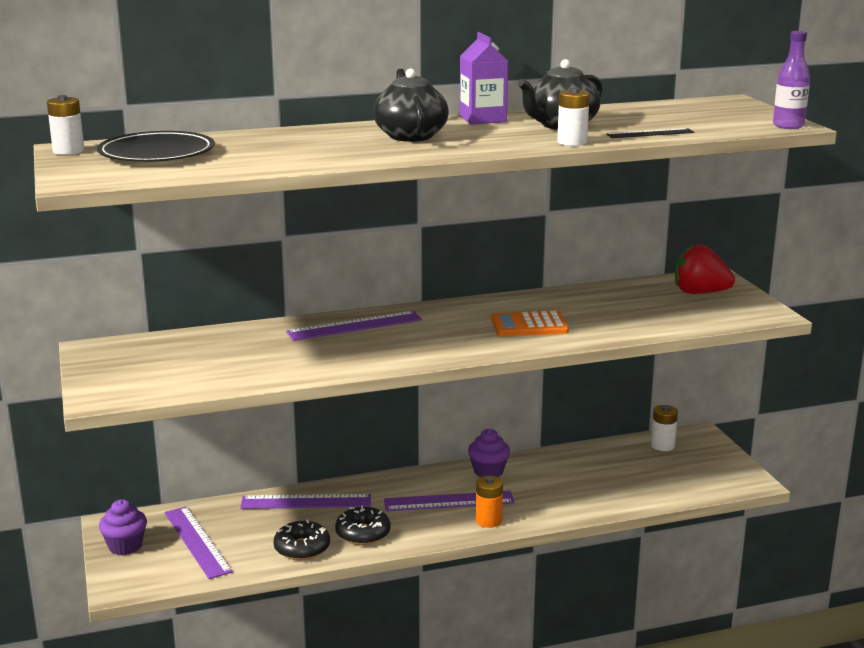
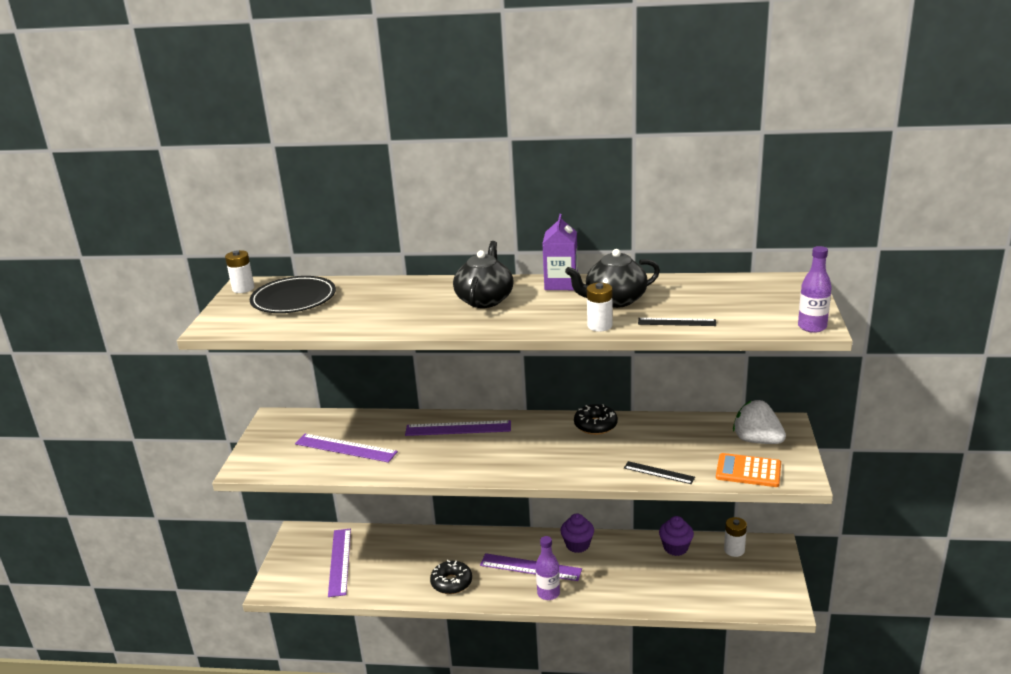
camera: 25 degrees right, 5 degrees up
purple cupcake [99,499,147,555] -> purple cupcake moved to [659,516,694,556]
purple ruler [240,494,371,509] -> purple ruler moved to [295,434,398,463]
black donut [273,520,330,560] -> black donut moved to [574,404,618,435]
orange battery [476,476,503,528] -> purple bottle [536,536,560,600]
orange calculator [491,310,569,337] -> orange calculator moved to [716,453,781,487]
red strawberry [675,244,735,294] -> white strawberry [733,400,786,444]
none -> black ruler [624,461,695,484]

